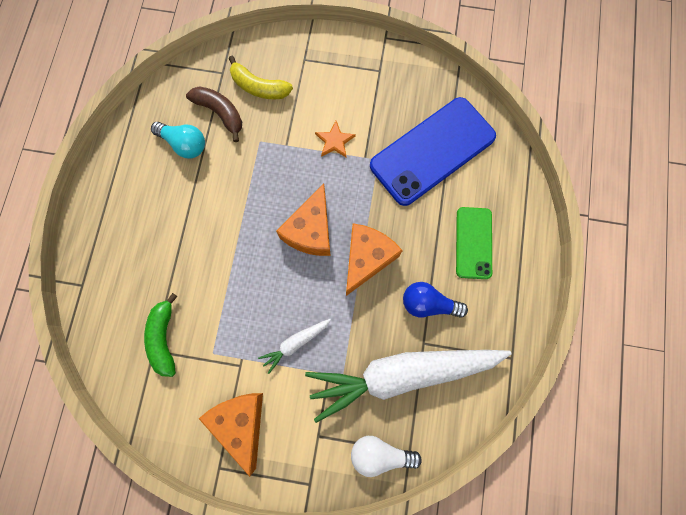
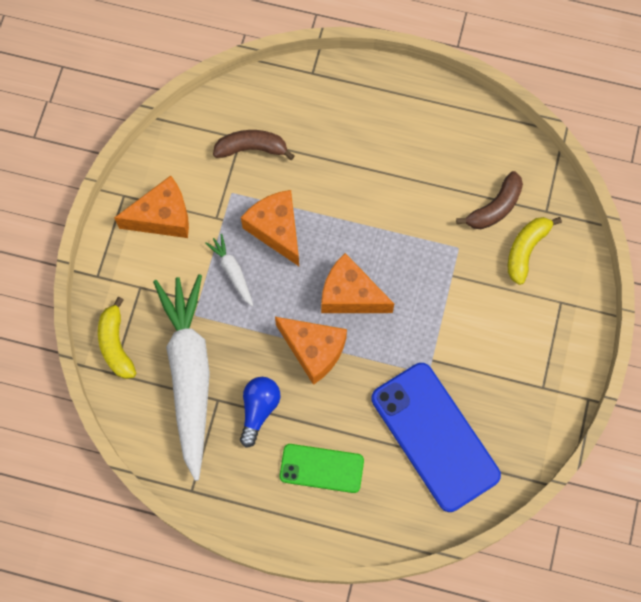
camera: 95 degrees right, 5 degrees down
green banana [144,293,177,377] -> brown banana [213,130,295,160]
turquoise light bulb [151,122,205,158] -> none
orange star [315,121,356,158] -> none
white light bulb [351,436,422,477] -> yellow banana [98,297,136,379]
none -> orange cheese [241,190,299,266]

